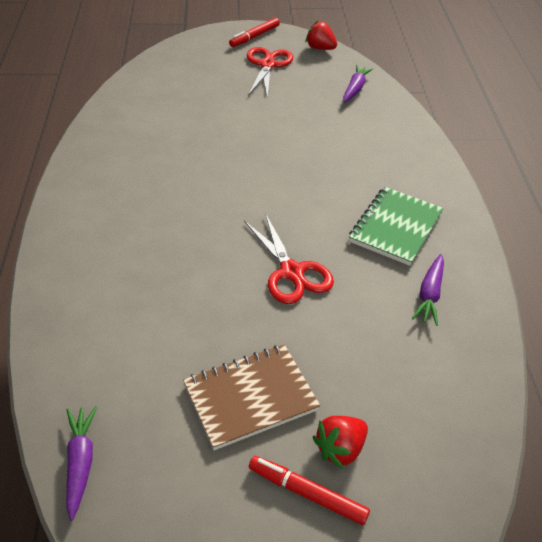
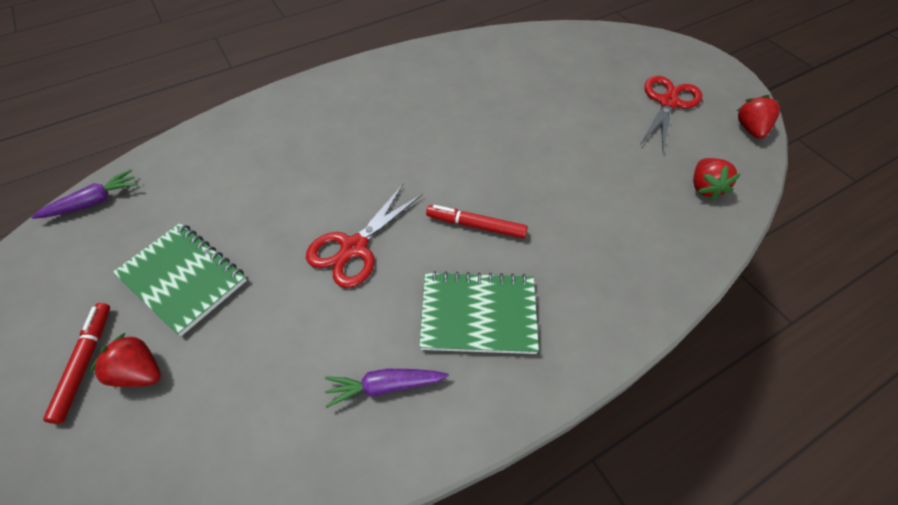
camera: 65 degrees right, 10 degrees up
brown notebook [183,344,320,450] -> green notebook [113,223,247,336]
red marker [229,18,280,47] -> red marker moved to [426,205,528,239]
red scissors [247,47,293,98] -> red scissors turned 45 degrees counterclockwise [641,76,702,151]
purple carrot [343,65,373,102] -> red strawberry [693,158,741,200]

